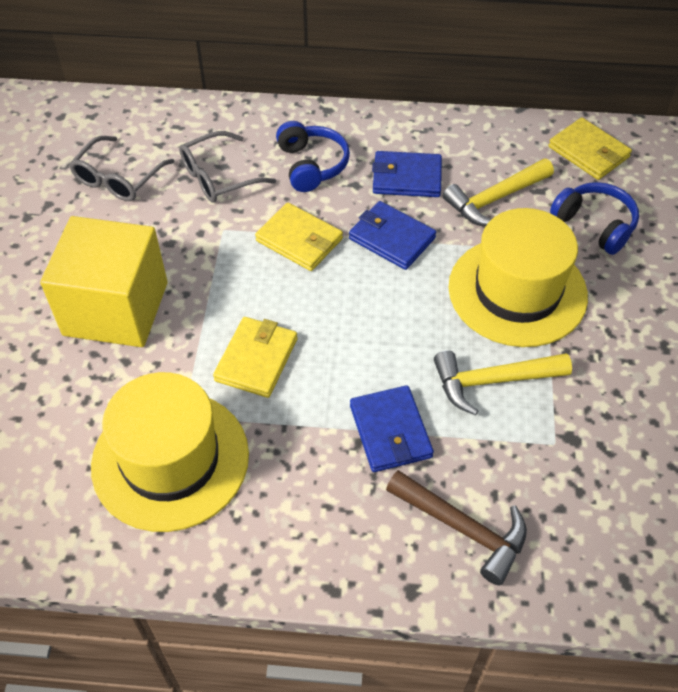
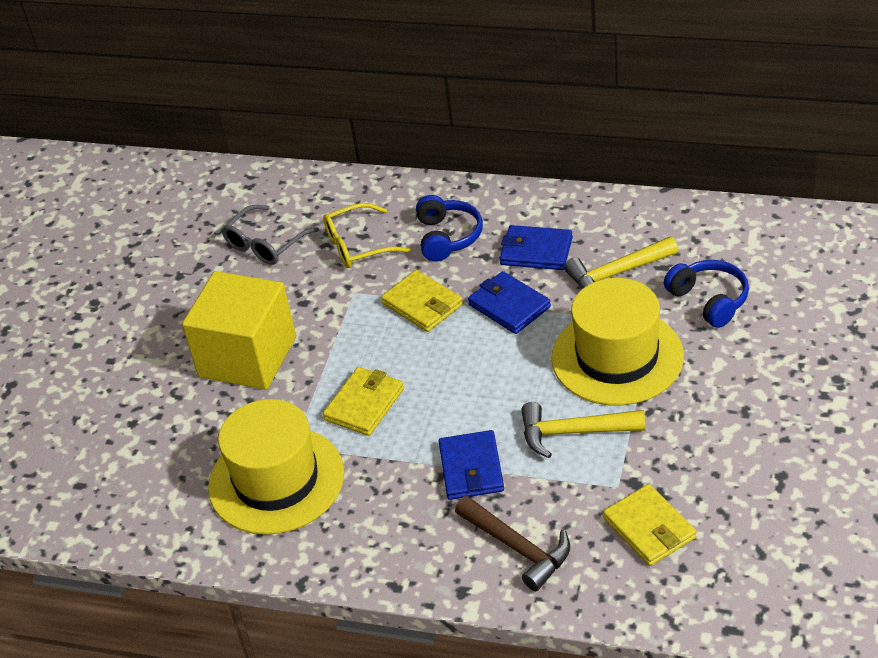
camera: 15 degrees right, 10 degrees down
grey glasses [179,131,276,203] -> yellow glasses [323,203,411,268]
yellow wallet [549,117,632,180] -> yellow wallet moved to [603,484,696,566]

